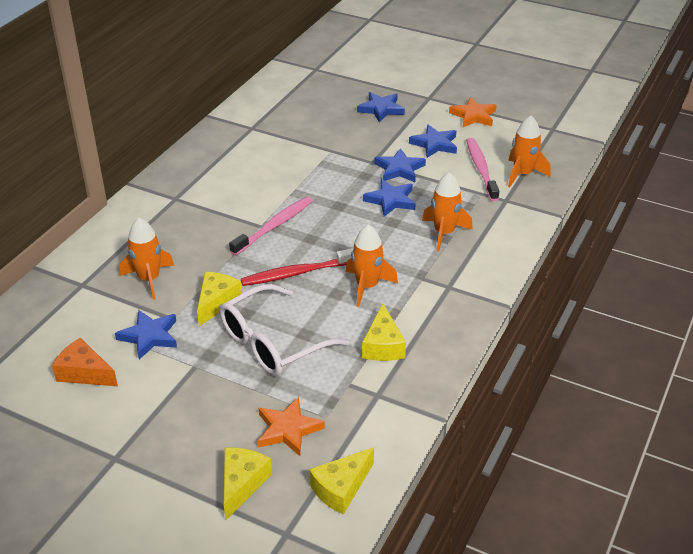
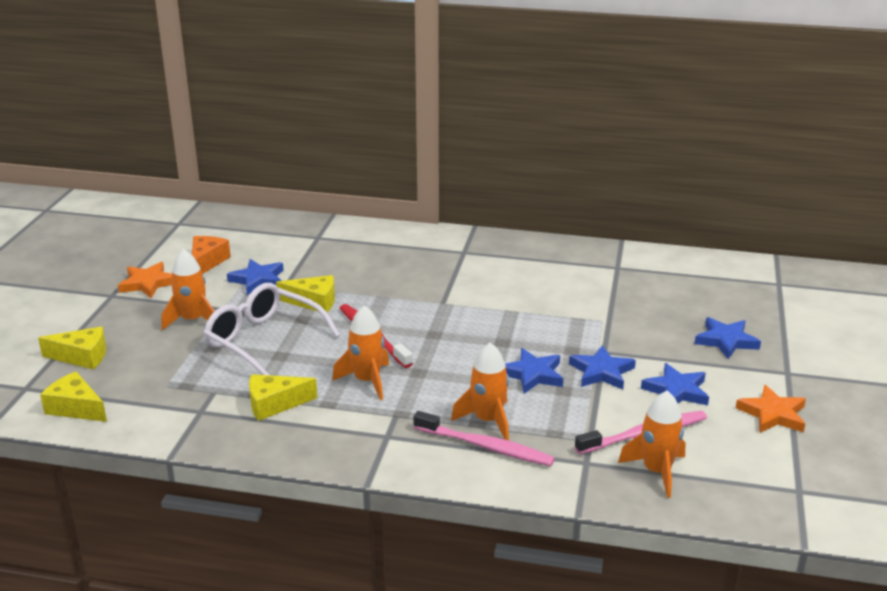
camera: 75 degrees right, 10 degrees down
orange rocket [119,218,174,300] -> orange rocket moved to [161,249,214,330]
pink toothbrush [229,197,313,256] -> pink toothbrush moved to [413,411,555,466]
orange star [258,397,325,456] -> orange star moved to [118,262,172,298]

